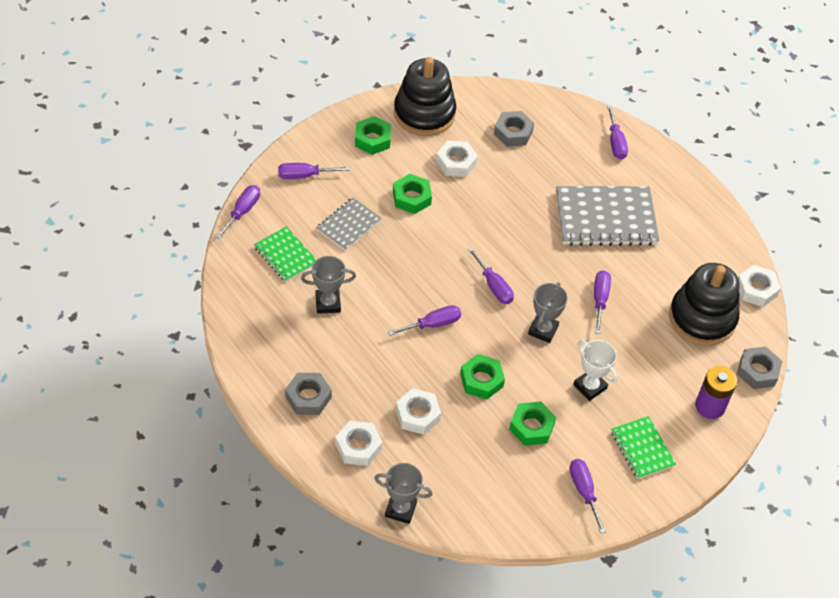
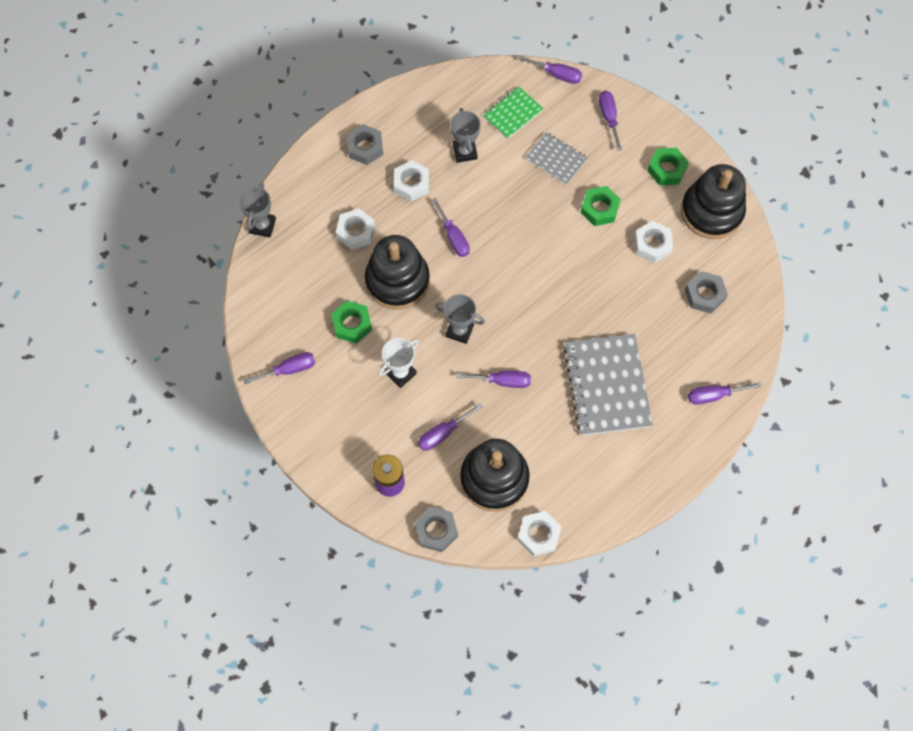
camera: 90 degrees right, 15 degrees up
white nut [335,421,382,466] -> white nut moved to [394,160,429,202]
green nut [460,354,505,399] -> black stacking toy [365,235,430,310]
purple screwdriver [468,247,514,304] -> purple screwdriver moved to [418,403,483,451]
green notebook [611,416,676,479] -> none

